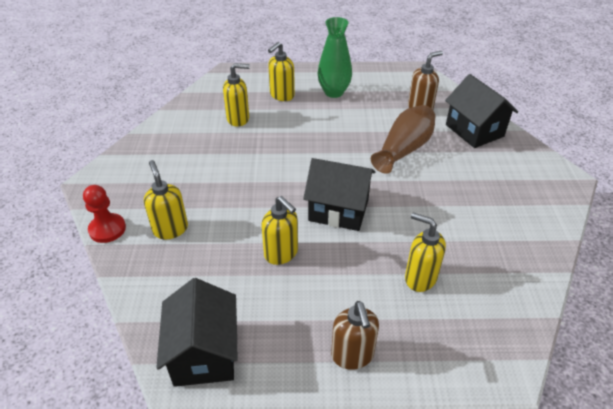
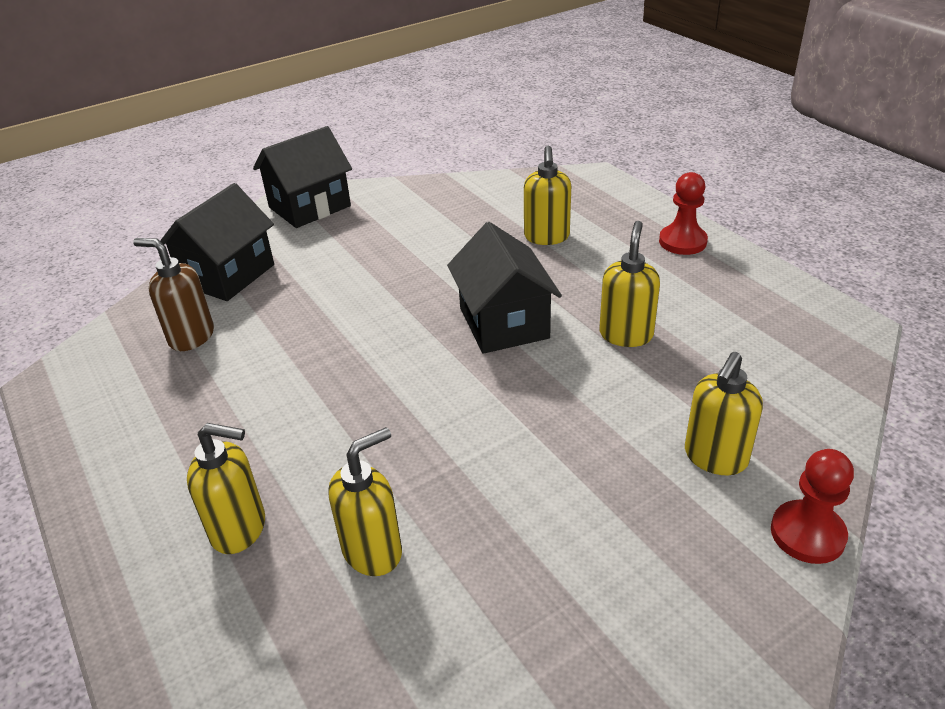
camera: 120 degrees left, 5 degrees down
black house [156,278,238,387] -> black house moved to [253,126,352,228]
yellow soap dispenser [223,63,250,127] -> yellow soap dispenser turned 90 degrees clockwise [329,427,402,576]
green vase [318,17,352,98] -> none
brown soap dispenser [331,301,379,370] -> red pawn [659,172,708,255]
brown vase [371,105,435,174] -> none

